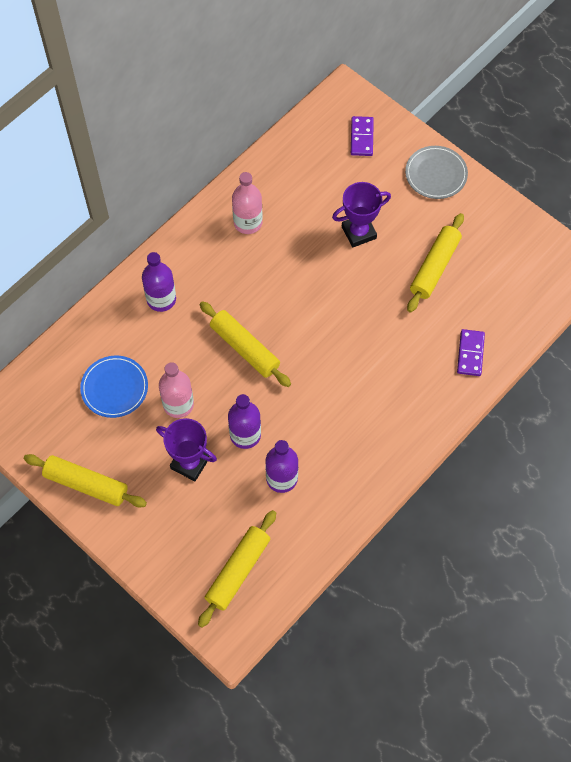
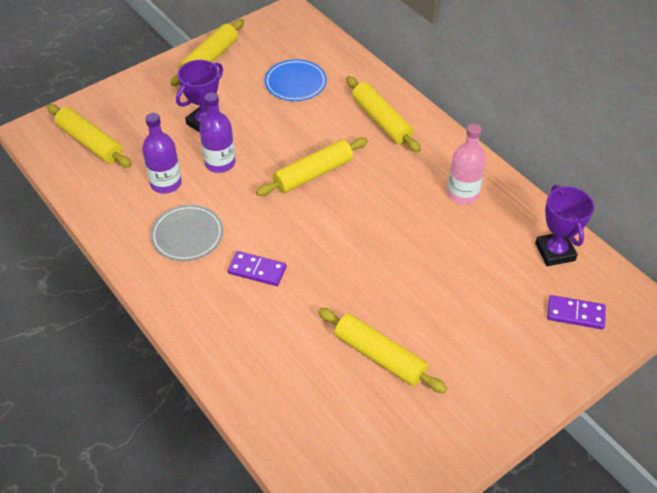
camera: 100 degrees right, 15 degrees down
purple bottle [142,252,176,312] -> yellow rolling pin [346,76,421,152]
pink bottle [159,362,194,418] -> none
purple trophy [332,182,391,248] -> purple trophy moved to [535,185,594,266]
grey plate [405,146,468,199] -> grey plate moved to [150,205,223,261]
purple domino [457,329,485,376] -> purple domino moved to [228,251,286,286]

